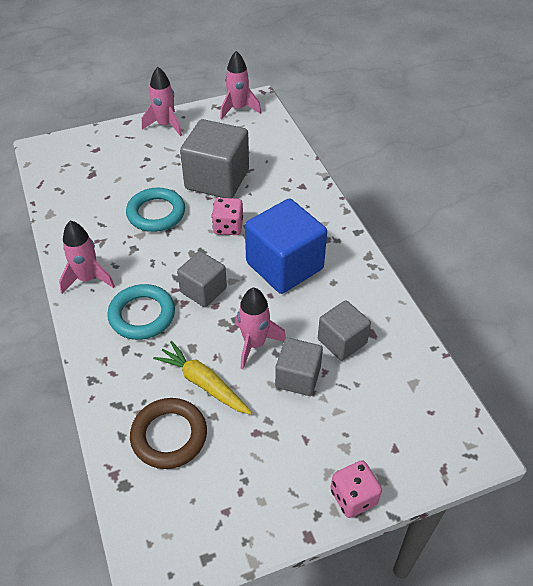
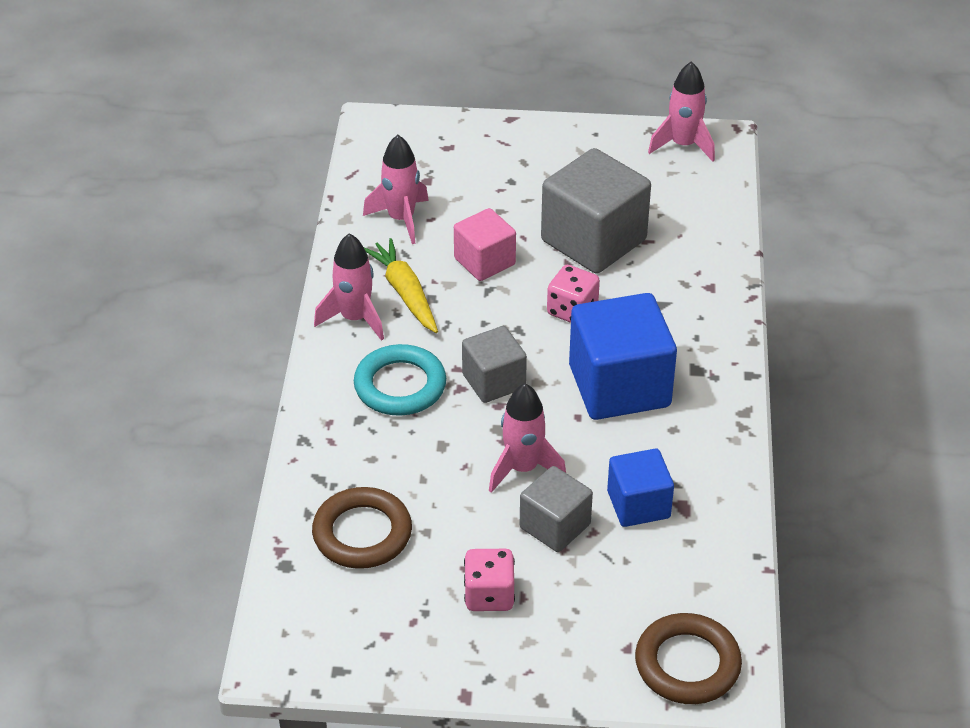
camera: 25 degrees right, 5 degrees down
turquoise ring [126,188,185,232] -> pink cube [454,208,516,281]
pink rocket [142,67,182,136] -> pink rocket moved to [363,135,429,244]
yellow carrot [153,341,252,414] -> yellow carrot moved to [364,238,438,333]
grey cube [318,300,371,361] -> blue cube [607,449,674,527]
pink dice [331,460,382,518] -> pink dice moved to [464,549,515,611]
none -> brown ring [635,613,742,704]

